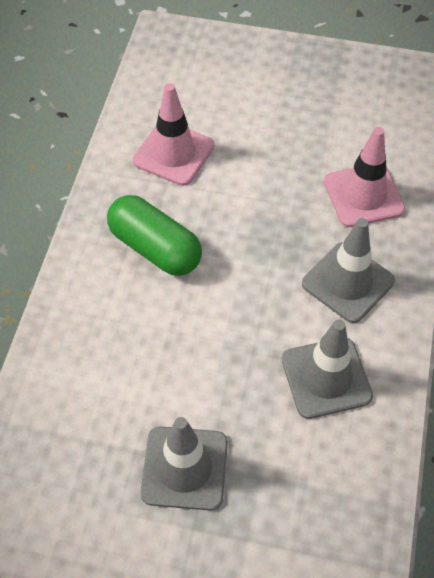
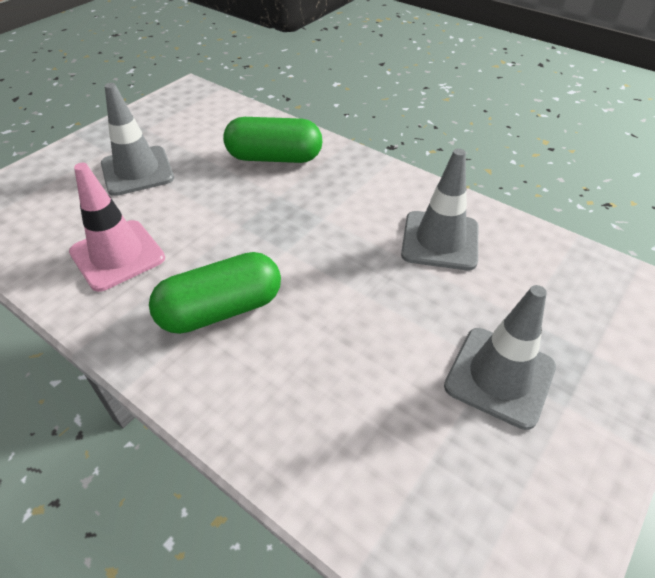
camera: 65 degrees left, 10 degrees down
grey traffic cone [302,218,395,323] -> grey traffic cone moved to [101,83,174,196]
pink traffic cone [324,127,405,227] -> green capsule [223,117,323,163]

